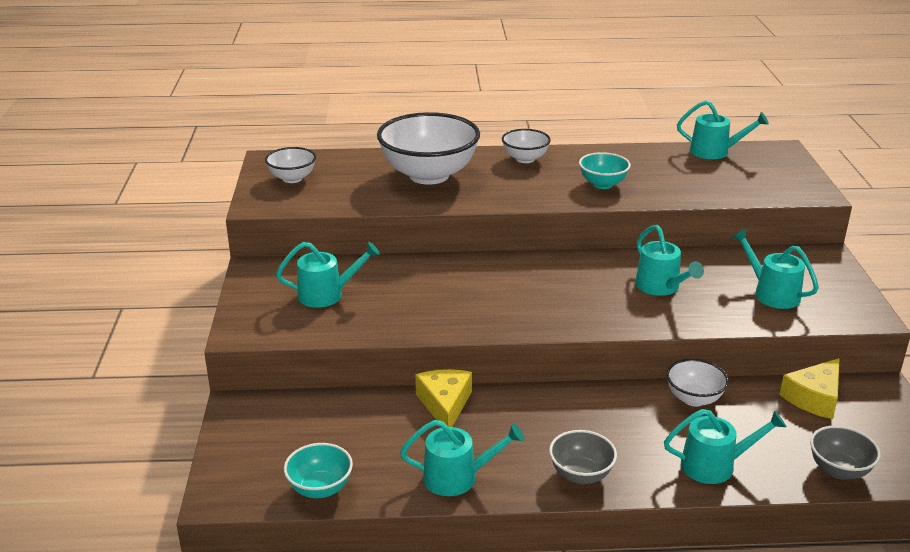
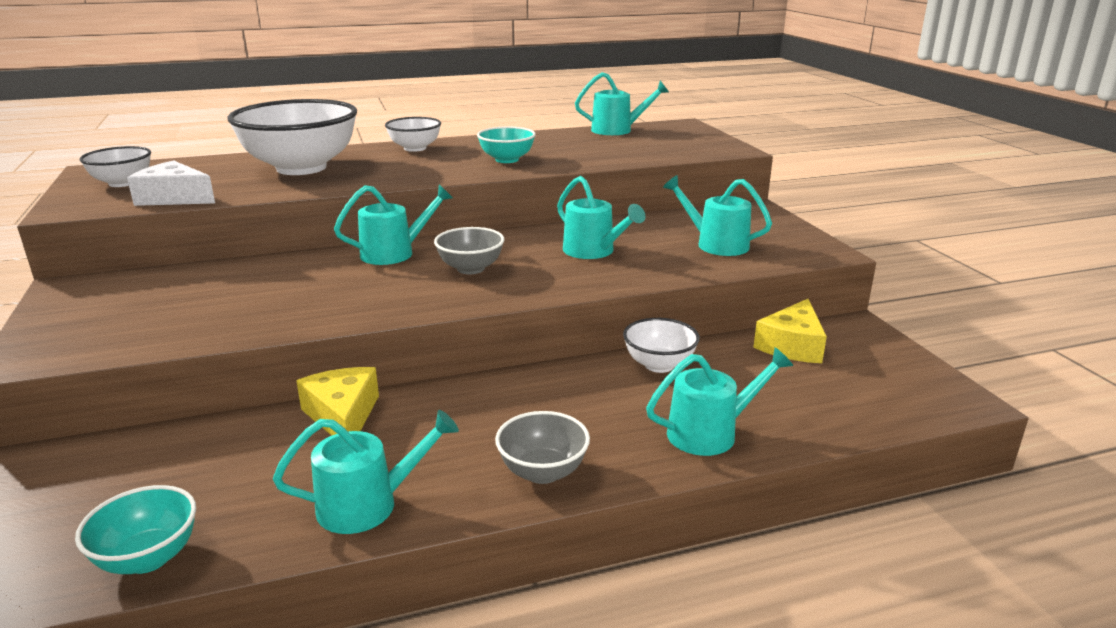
camera: 15 degrees left, 5 degrees down
turquoise watering can [276,242,380,308] -> turquoise watering can moved to [334,185,453,265]
grey bowl [810,425,881,479] -> grey bowl moved to [434,227,504,274]
none -> white cheese [127,160,215,206]

